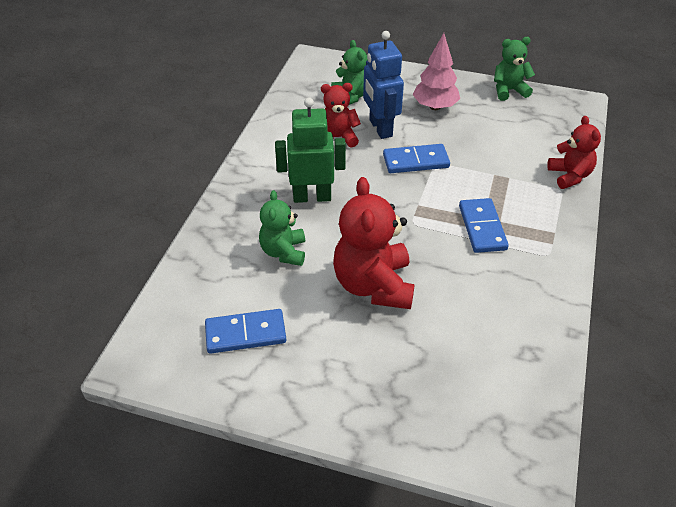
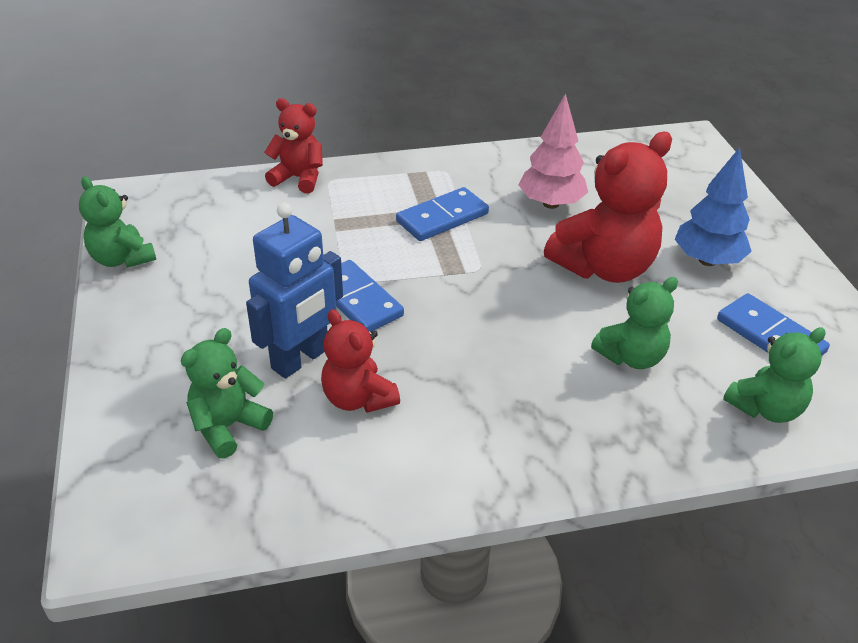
camera: 120 degrees left, 5 degrees down
green robot [275,97,346,203] -> none
pink tree [413,33,460,110] -> pink tree moved to [518,93,588,209]
red teddy bear [547,116,601,189] -> red teddy bear turned 60 degrees clockwise [264,98,323,193]
none -> blue tree [675,147,752,266]
none -> green teddy bear [723,327,826,423]

